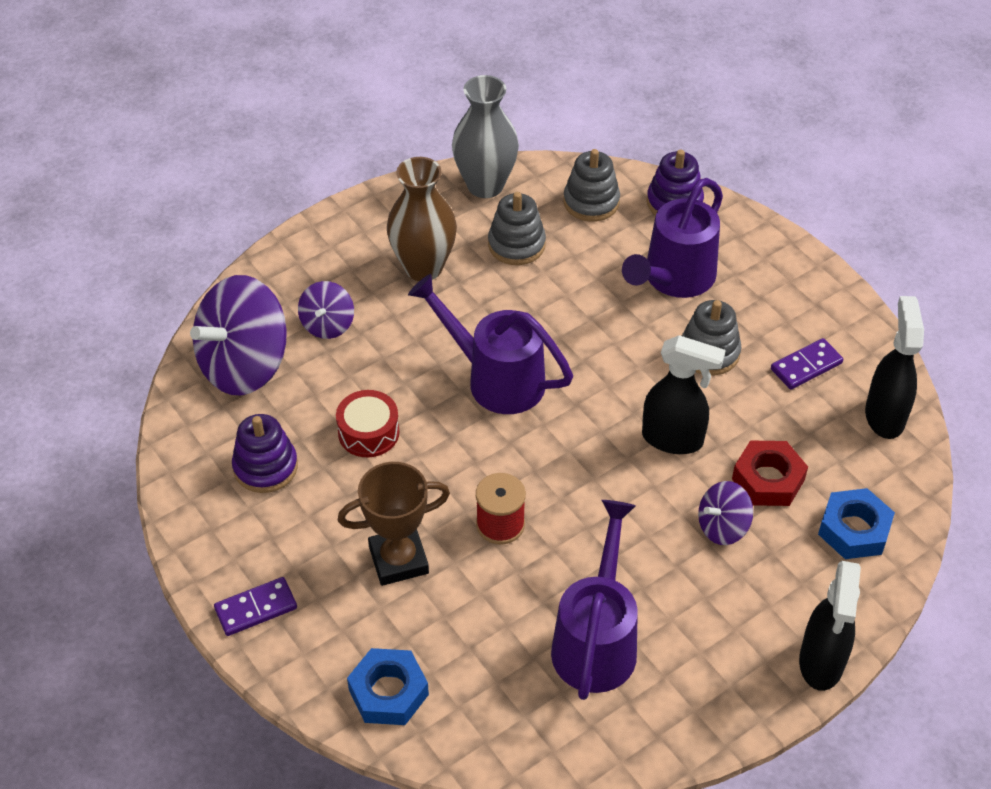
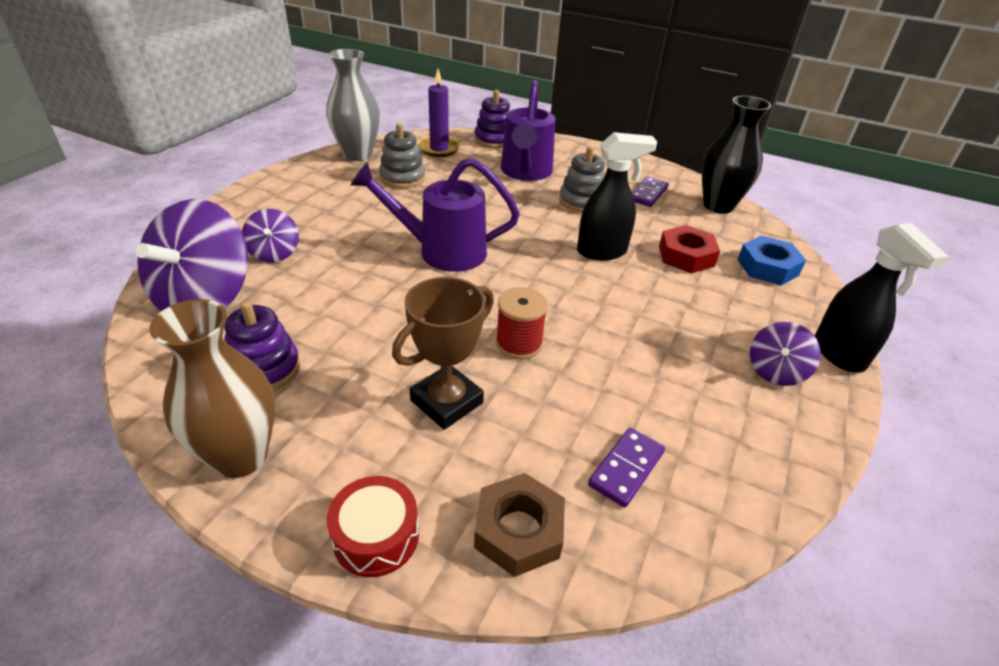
camera: 30 degrees left, 10 degrees down
purple domino [214,577,297,636] -> purple domino moved to [588,428,665,507]
red drum [336,390,399,457] -> red drum moved to [327,476,419,577]
blue nut [347,648,429,725] -> brown nut [474,473,565,577]
brown vase [387,157,457,281] -> brown vase moved to [149,299,275,478]
purple watering can [551,500,638,700] -> none
grey stacking toy [563,149,620,222] -> purple candle [419,69,460,157]
purple spinning top [698,481,753,545] -> purple spinning top moved to [750,322,821,386]
black spray bottle [865,296,924,439] -> black vase [702,96,771,213]

